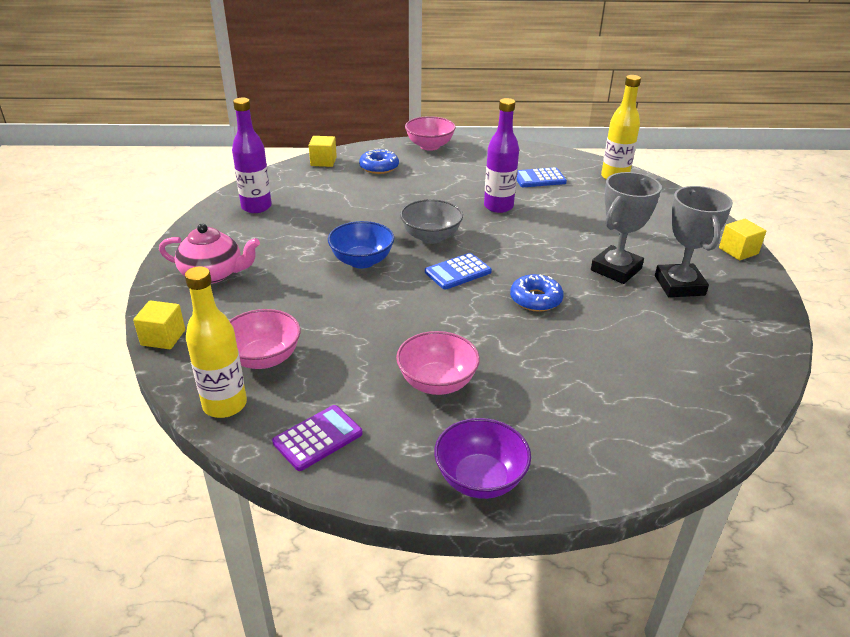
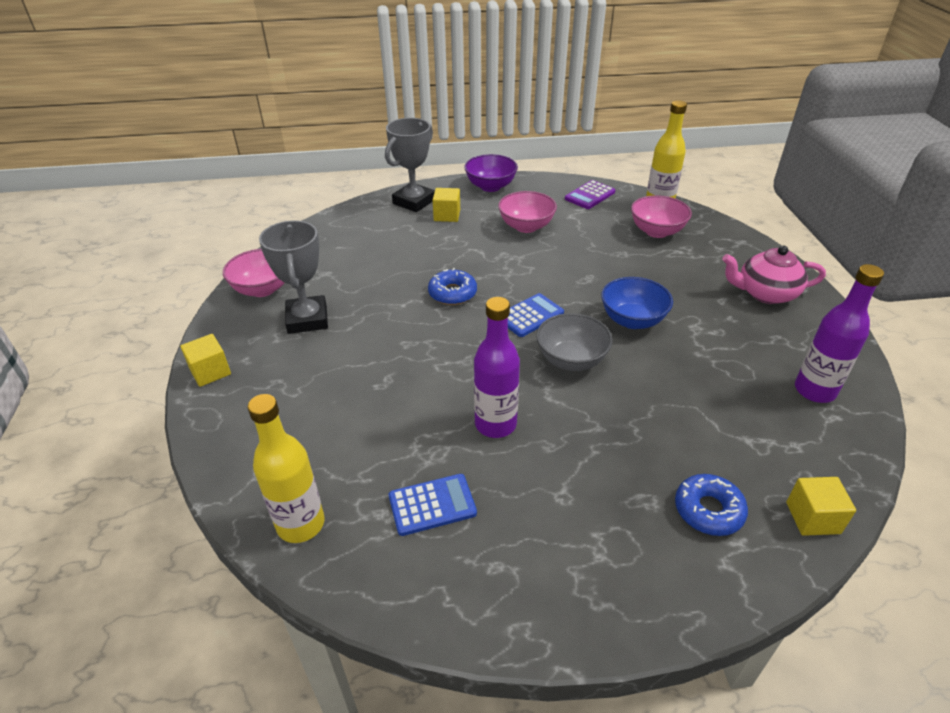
camera: 175 degrees right, 5 degrees up
yellow cube [133,300,185,349] -> yellow cube moved to [433,188,460,222]
pink bowl [405,116,456,151] -> pink bowl moved to [223,249,285,297]
grey trophy [591,172,662,284] -> grey trophy moved to [385,118,435,212]

